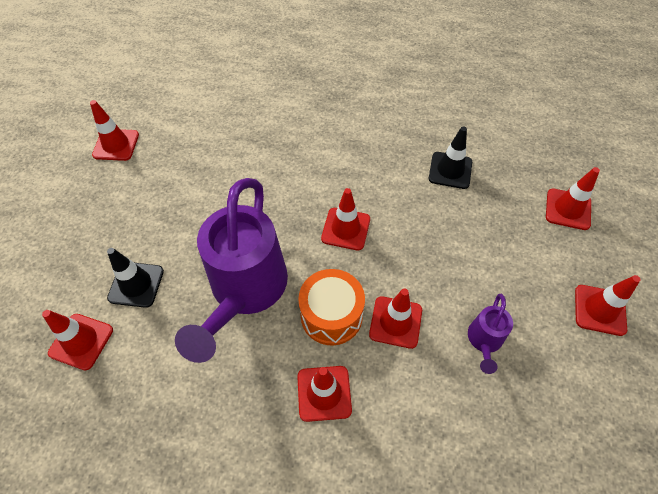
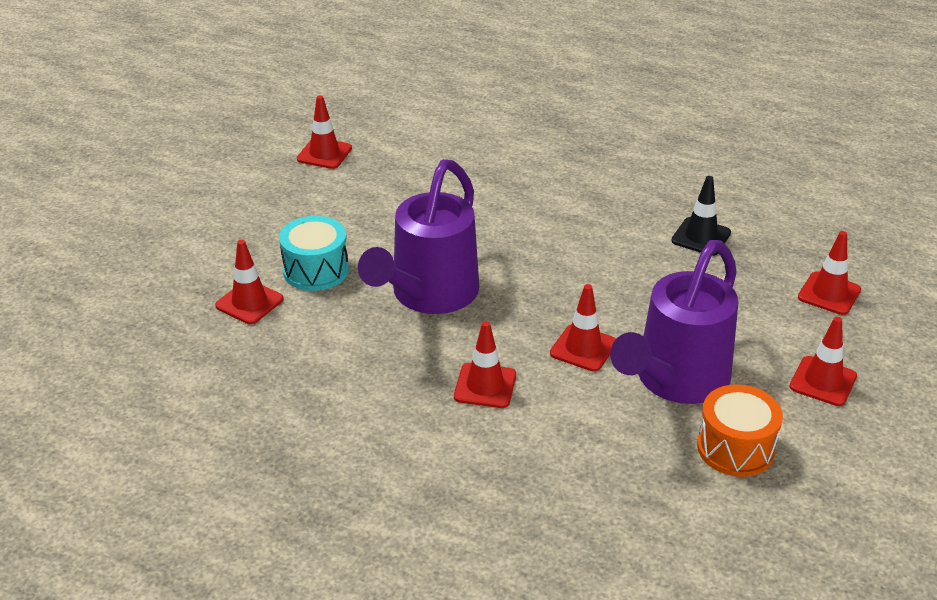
camera: 15 degrees right, 20 degrees down
black traffic cone [107,248,164,308] -> turquoise drum [279,216,349,291]
orange drum [298,269,365,345] -> orange drum moved to [697,384,783,477]
red traffic cone [321,188,370,250] -> none
purple watering can [468,294,513,374] -> purple watering can [610,240,738,404], size x2.29

